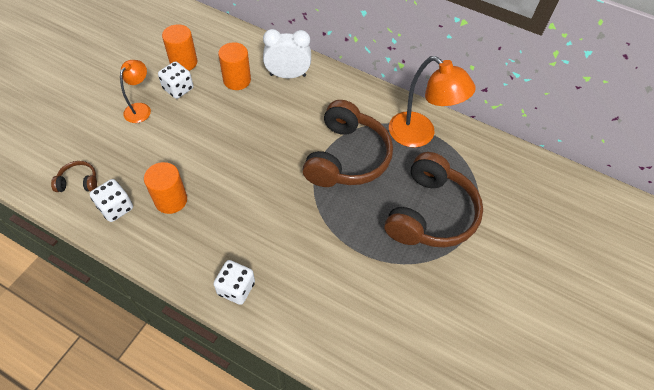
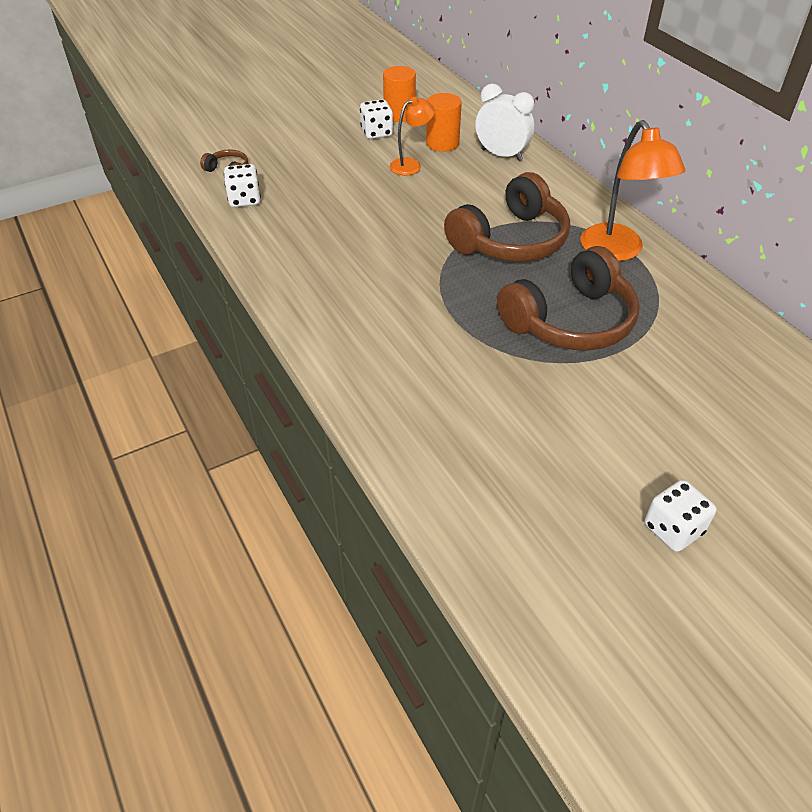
camera: 35 degrees right, 10 degrees down
orange lamp [120,60,151,123] -> orange lamp moved to [390,97,435,175]
orange cylinder [144,162,187,214] -> none
white dice [214,260,255,305] -> white dice moved to [645,480,717,552]

